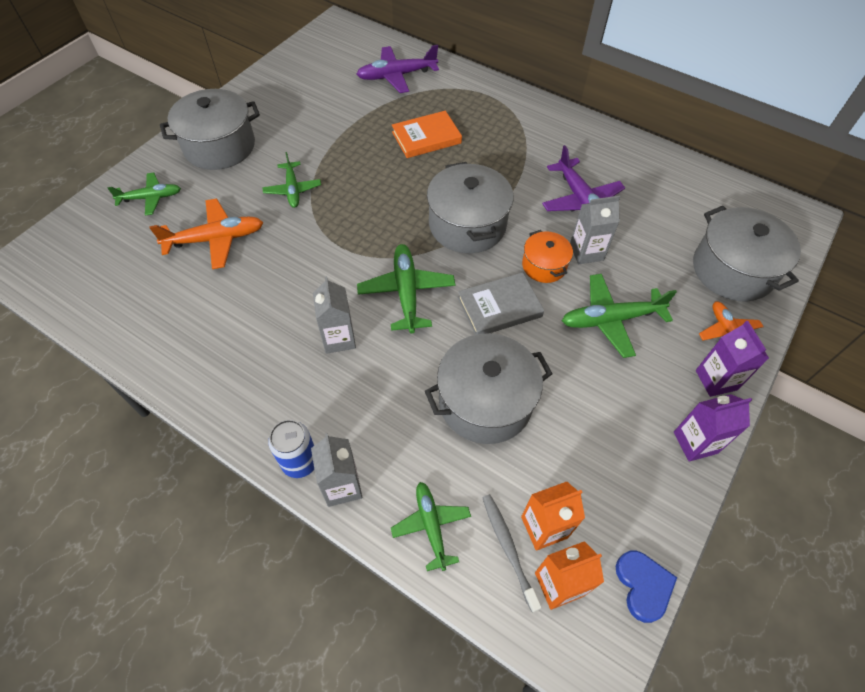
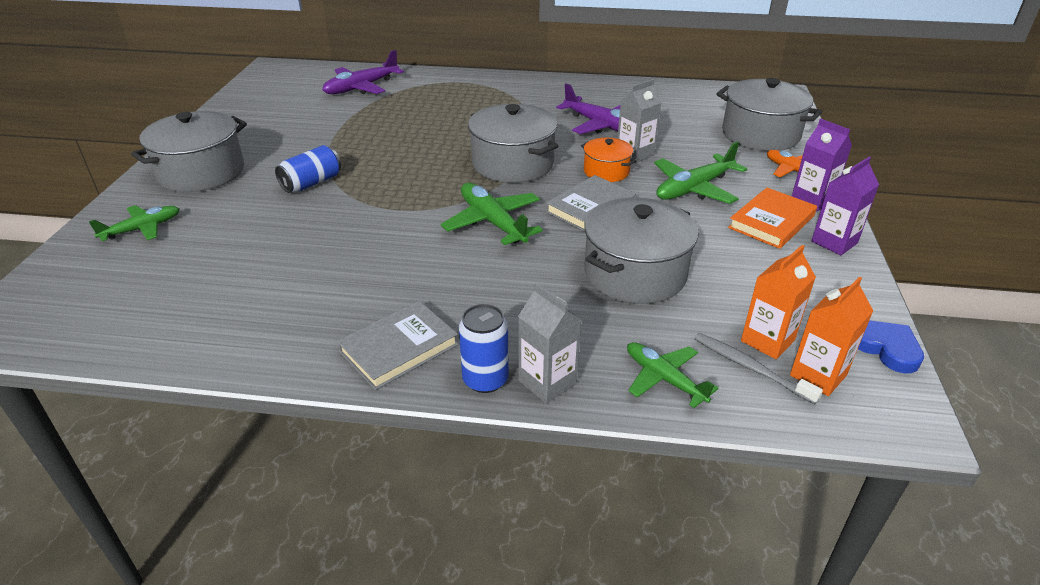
camera: 25 degrees left, 20 degrees down
orange plane [149,198,264,269] -> none
green plane [262,152,321,208] -> blue can [275,145,341,193]
grey carton [313,276,356,354] -> none
orange book [392,111,462,158] -> orange book moved to [728,188,817,249]
none -> grey book [337,301,459,390]

